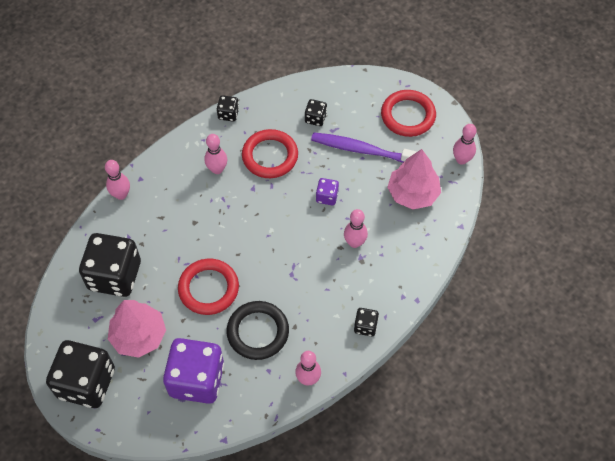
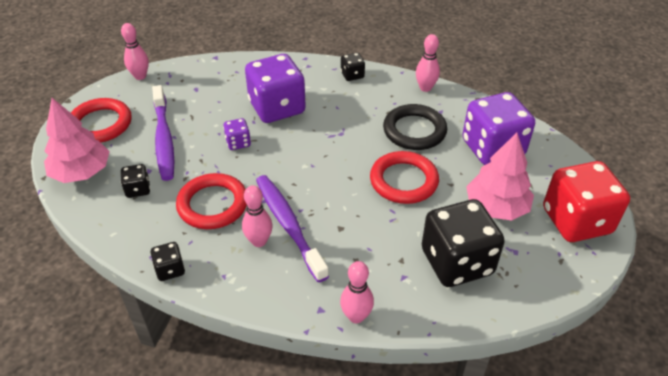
camera: 120 degrees left, 15 degrees down
black dice [46,340,115,408] -> red dice [543,161,630,242]
pink bowling pin [344,209,368,248] -> purple dice [245,54,306,123]
pink tree [387,149,441,210] -> pink tree moved to [44,98,110,183]
none -> purple toothbrush [256,175,329,282]

